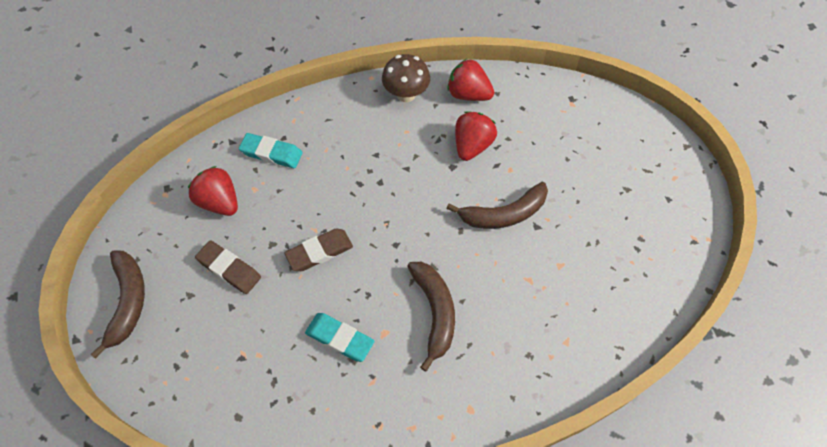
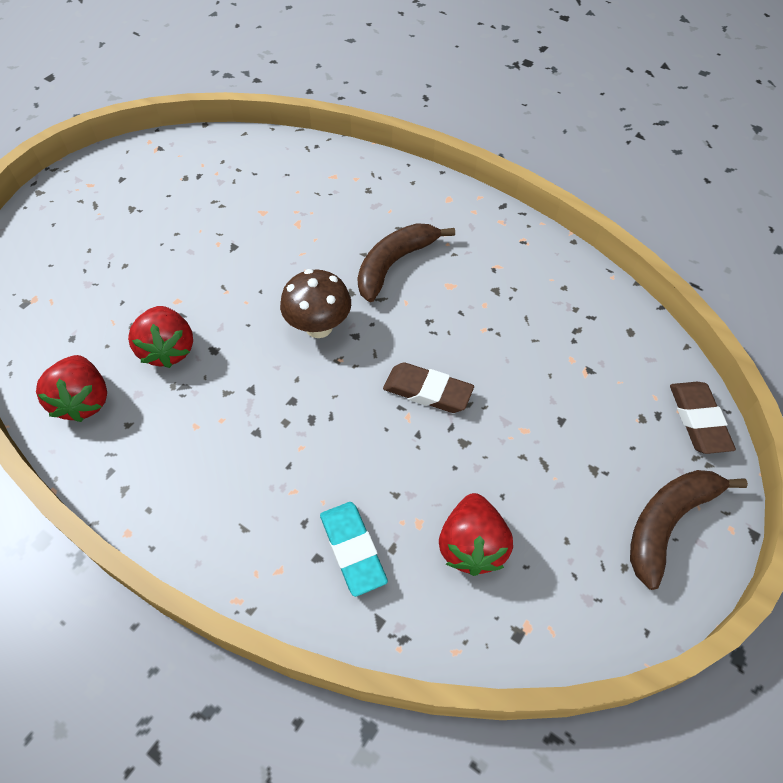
camera: 130 degrees left, 5 degrees down
brown eraser [195,240,261,294] -> brown eraser moved to [670,382,736,454]
turquoise eraser [305,313,374,362] -> none
brown mushroom [382,54,430,102] -> brown mushroom moved to [280,269,351,338]
brown banana [446,182,548,229] -> none
red strawberry [455,111,497,161] -> red strawberry turned 90 degrees counterclockwise [128,306,193,368]

